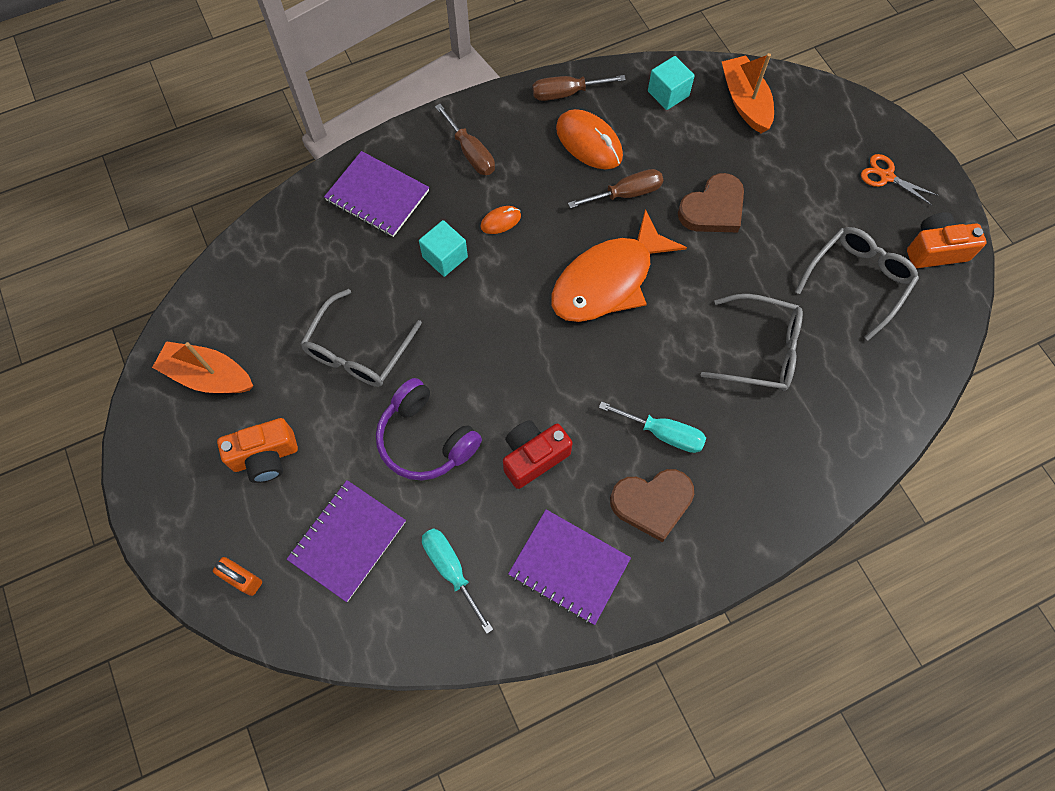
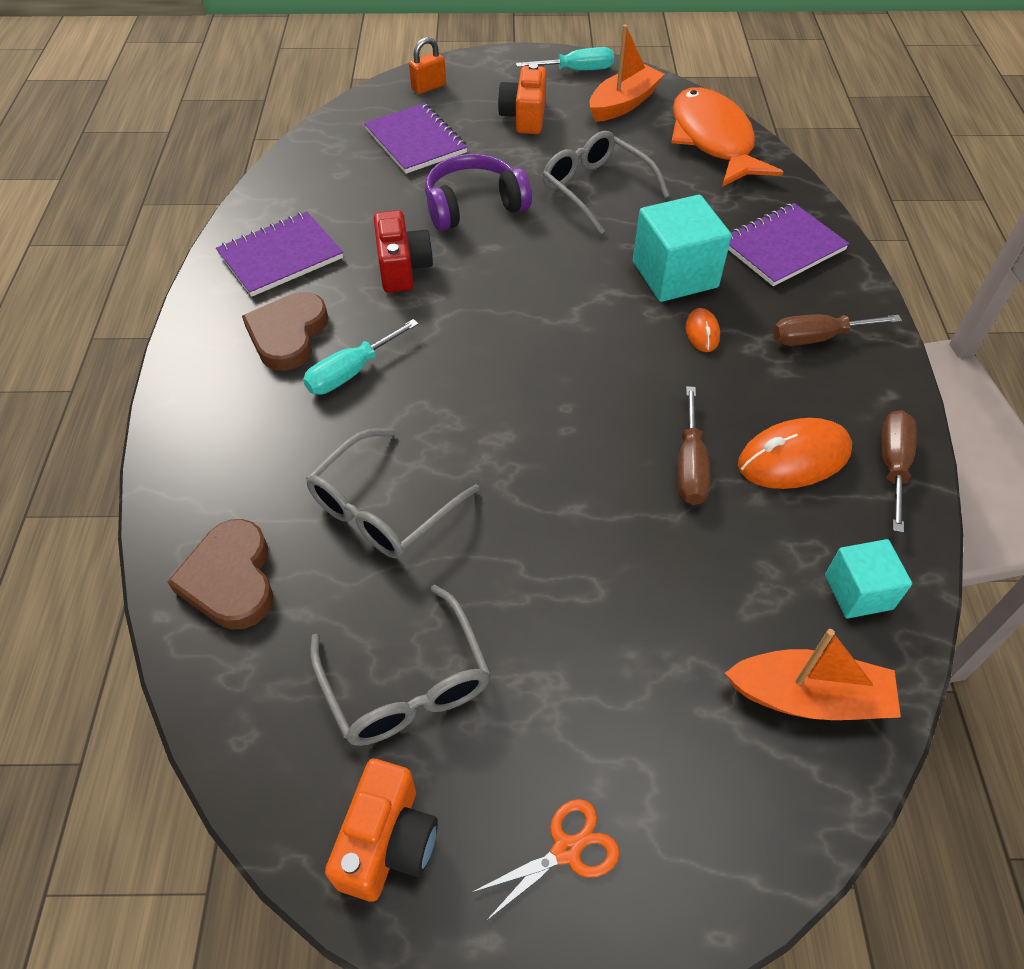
camera: 115 degrees right, 15 degrees down
turquoise cube [419,220,468,277] -> turquoise cube [633,195,732,302], size x1.65
turquoise screwdriver [422,528,493,634] -> turquoise screwdriver moved to [516,47,614,71]
orange fish [551,209,687,322] -> orange fish moved to [671,88,783,187]
brown heart [678,173,744,232] -> brown heart moved to [168,519,274,630]

